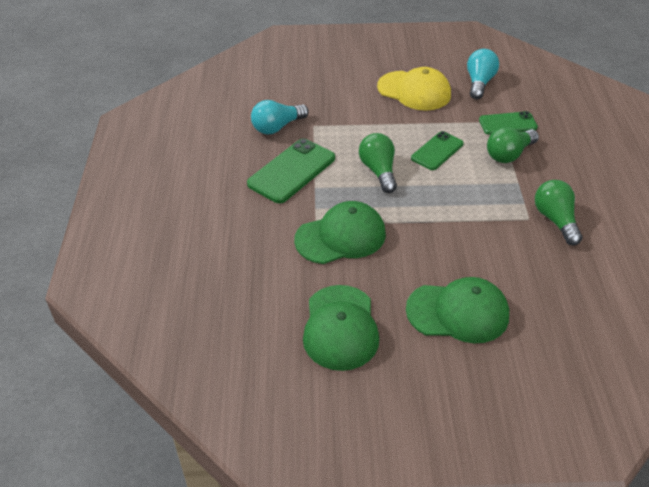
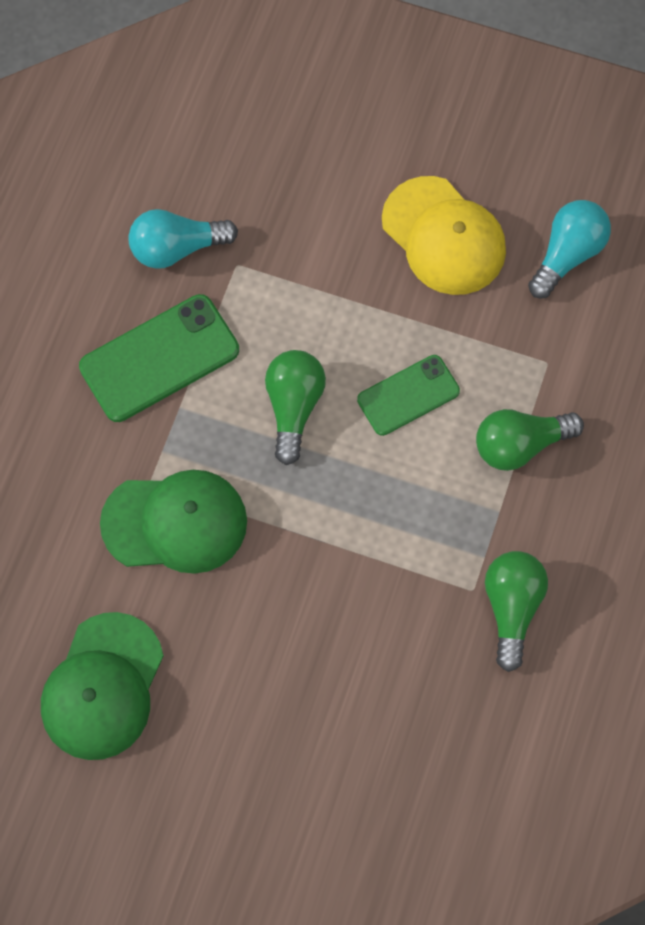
camera: 20 degrees right, 25 degrees up
green cap [406,277,509,343] -> none
green phone [479,111,538,135] -> none

